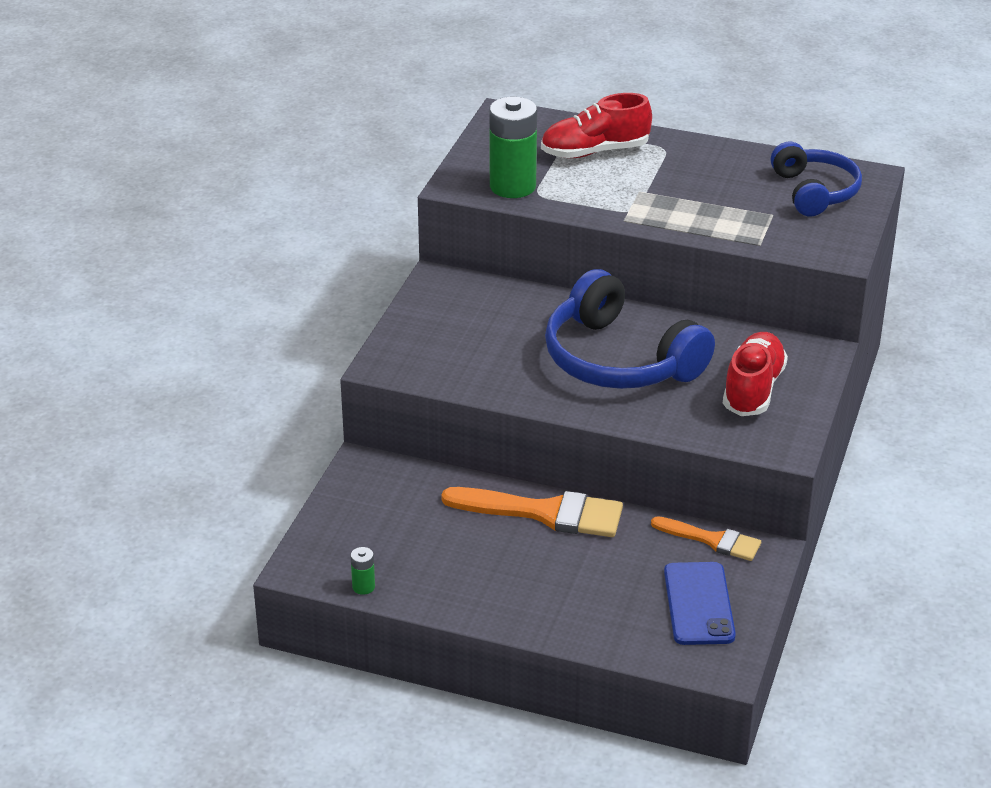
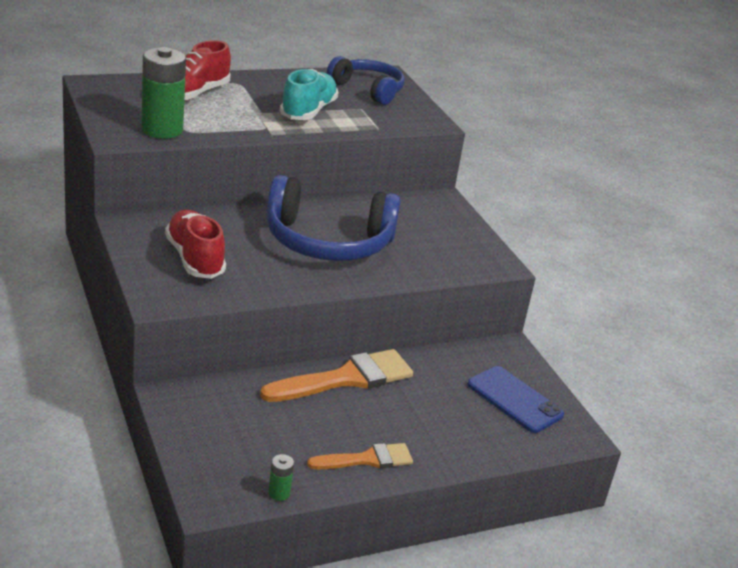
camera: 45 degrees left, 5 degrees down
orange brush [651,516,761,561] -> orange brush moved to [307,443,413,469]
red shoe [723,332,788,416] -> red shoe moved to [165,210,226,279]
none -> turquoise shoe [280,69,339,120]

